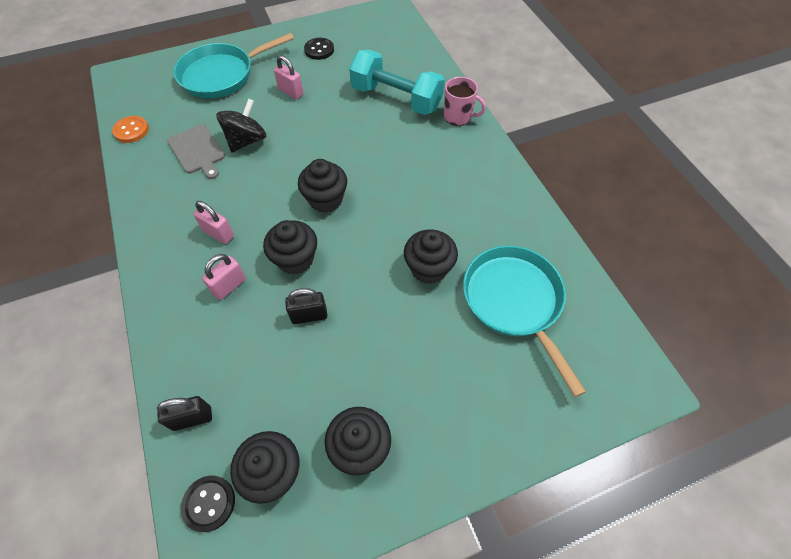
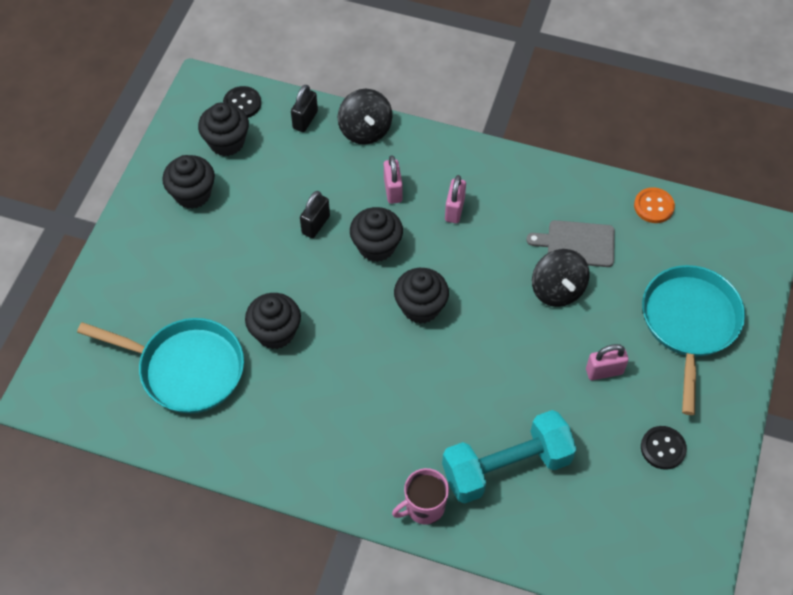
camera: 130 degrees right, 0 degrees up
pink padlock [193,201,234,244] -> pink padlock turned 60 degrees counterclockwise [445,175,466,223]
none -> black spinning top [338,89,393,145]

